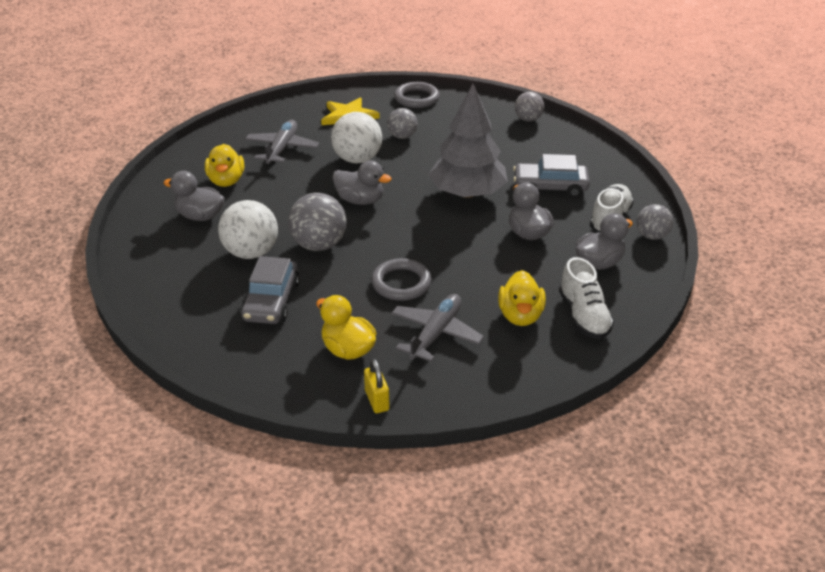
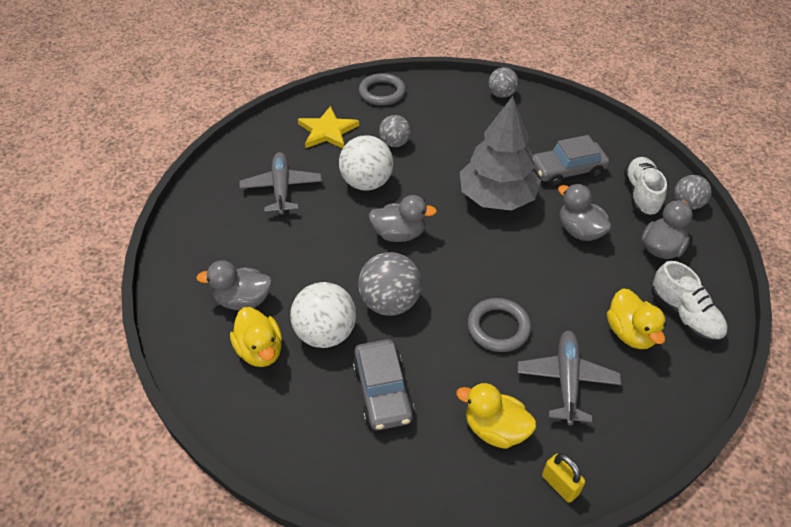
camera: 20 degrees left, 10 degrees up
yellow duck [205,144,244,187] -> yellow duck moved to [230,307,282,367]

